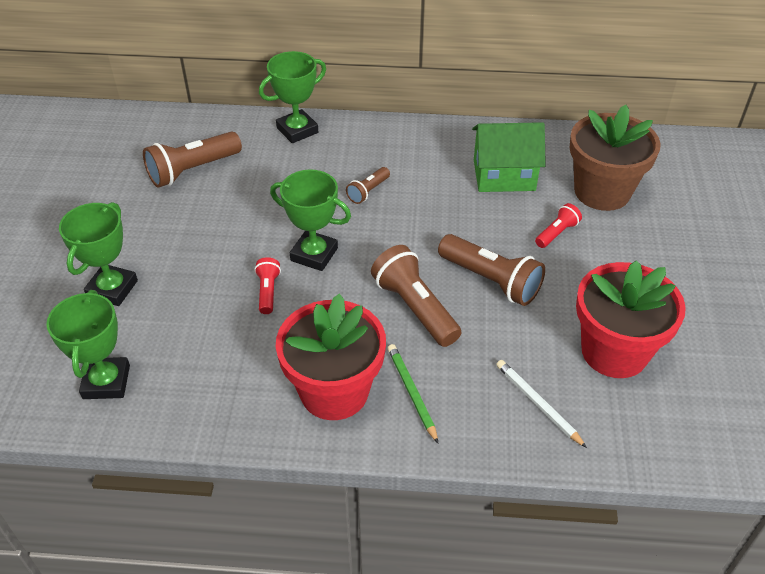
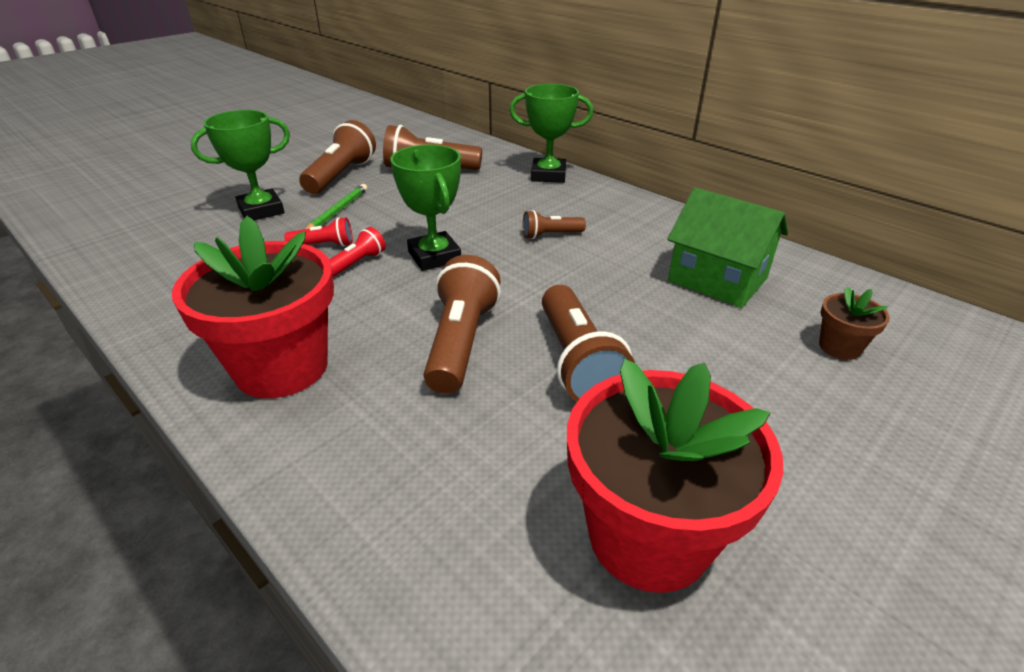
camera: 40 degrees right, 10 degrees down
green trophy [46,290,130,399] -> none
green pencil [388,344,438,443] -> green pencil moved to [305,184,367,229]
white pencil [496,360,587,448] -> none
red flashlight [535,203,582,248] -> red flashlight moved to [284,217,353,246]
brown flower pot [569,105,661,211] -> brown flower pot [819,287,890,360], size x0.45
none -> brown flashlight [299,120,376,194]

